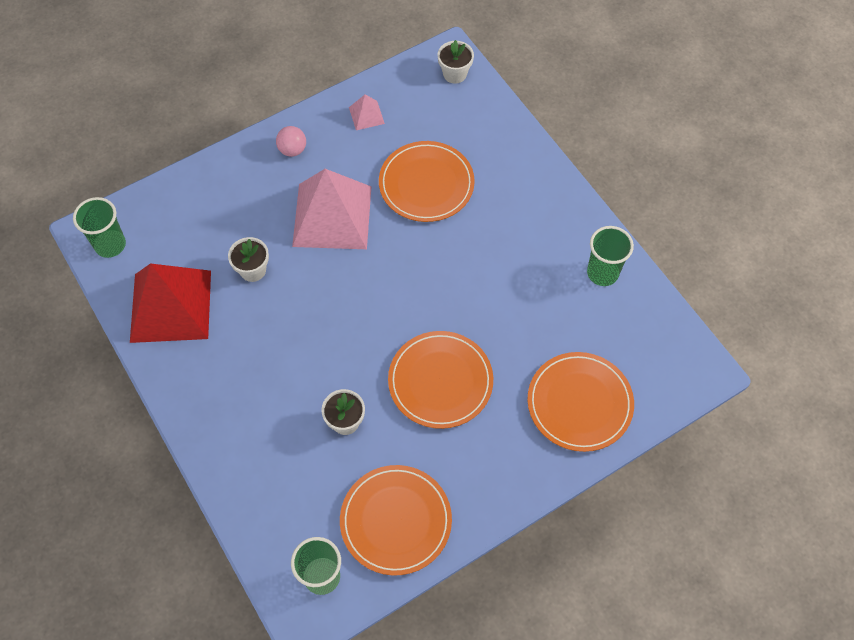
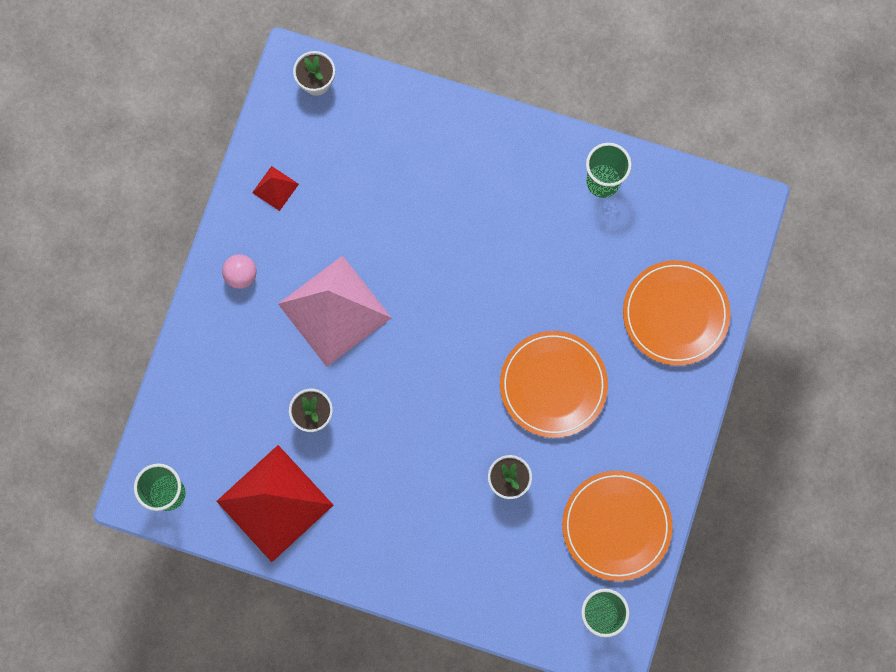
camera: 40 degrees left, 15 degrees up
pink pyramid [349,95,385,130] -> red pyramid [252,166,299,211]
orange plate [379,141,475,222] -> none

